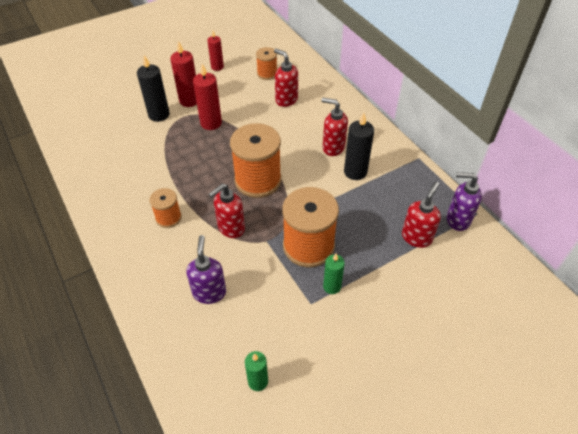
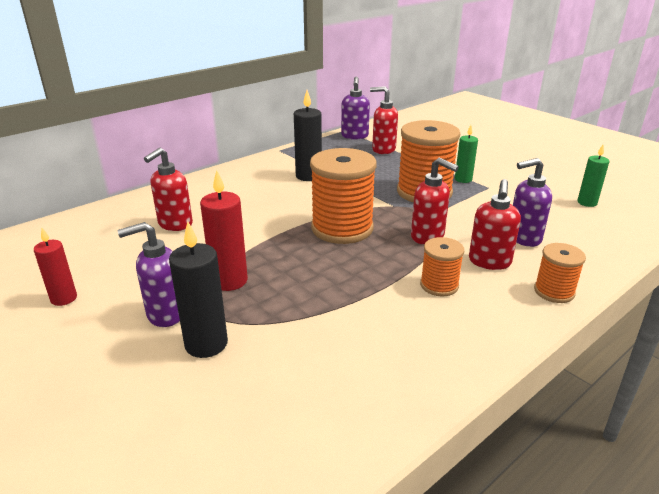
camera: 100 degrees left, 20 degrees down
red candle [170,41,197,107] -> purple soap dispenser [117,222,180,327]
orange spool [256,47,277,80] -> orange spool moved to [534,243,586,303]
red soap dispenser [321,98,348,156] -> red soap dispenser moved to [469,179,521,270]

